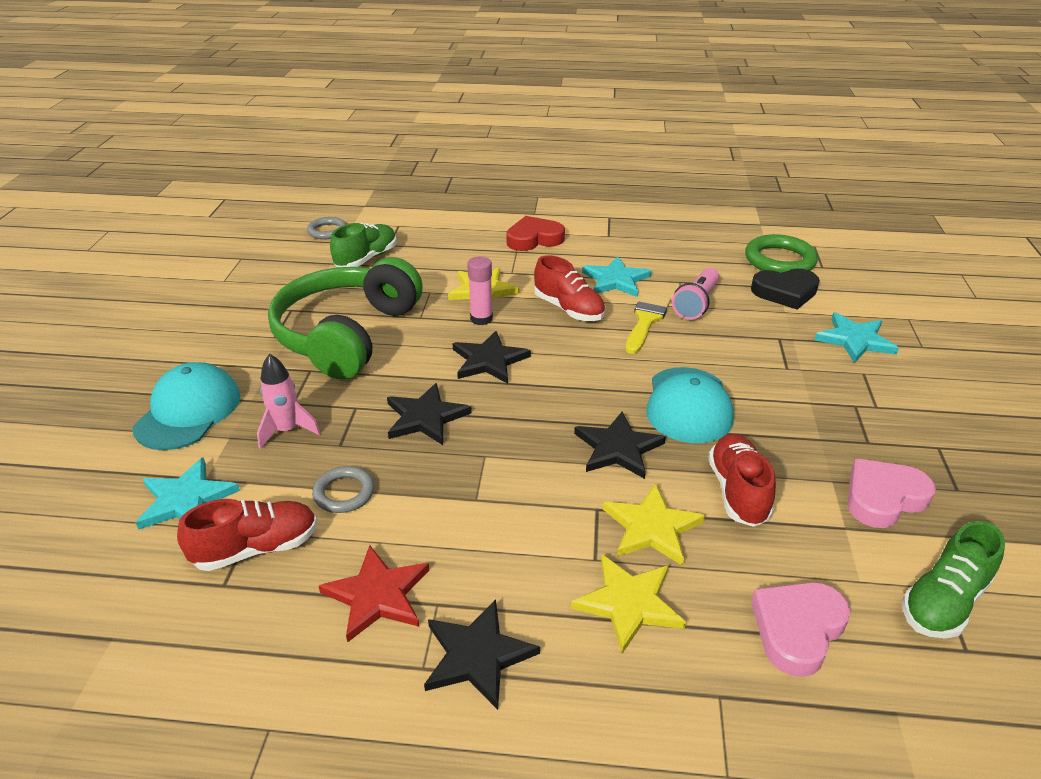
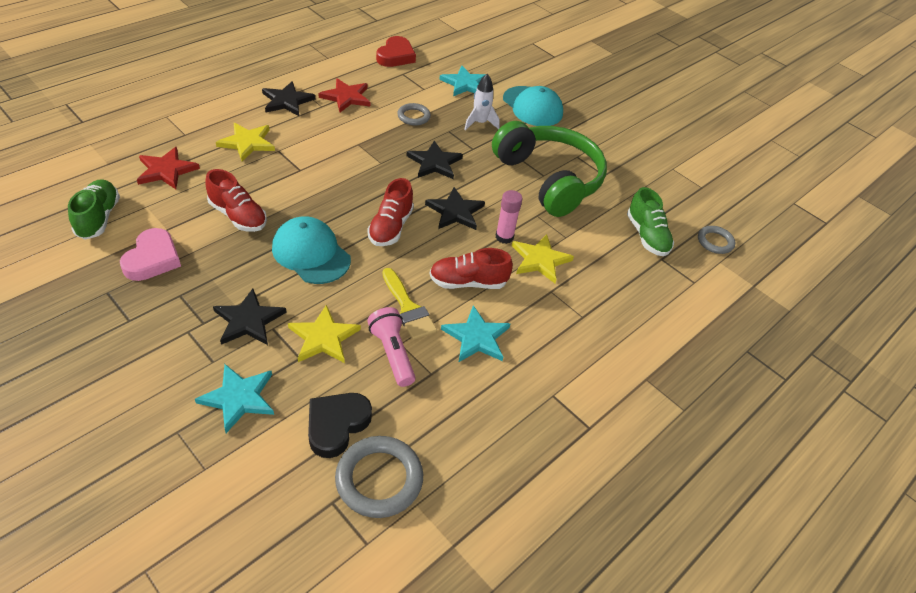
camera: 125 degrees right, 10 degrees up
red shoe [177,499,317,571] -> red shoe moved to [367,178,414,246]
pink rocket [257,354,321,449] -> white rocket [464,74,500,130]
red heart [506,216,565,251] -> red heart moved to [376,36,416,67]
black star [574,412,666,479] -> black star moved to [213,289,287,345]
yellow star [603,483,705,566] -> yellow star moved to [288,305,361,363]
green ring [745,234,818,273] -> grey ring [335,436,423,518]
pink heart [751,582,851,677] -> red star [137,147,200,189]

